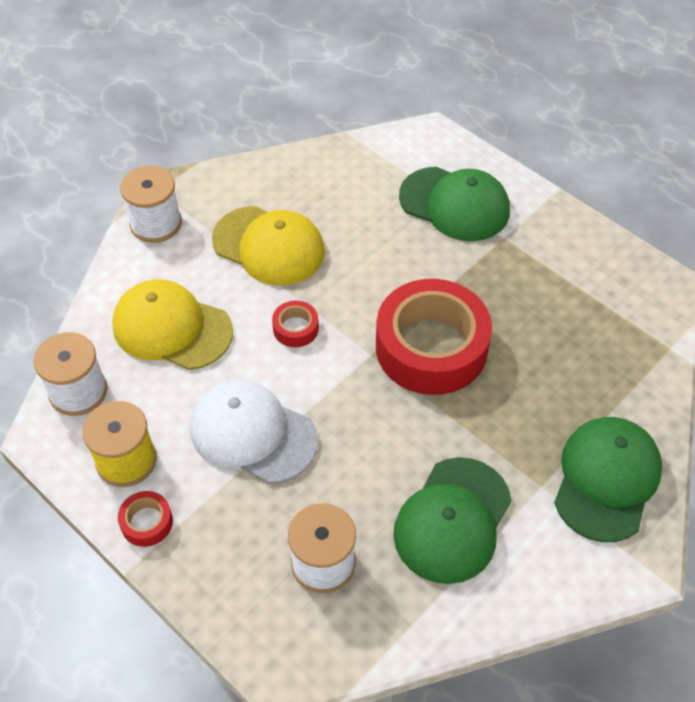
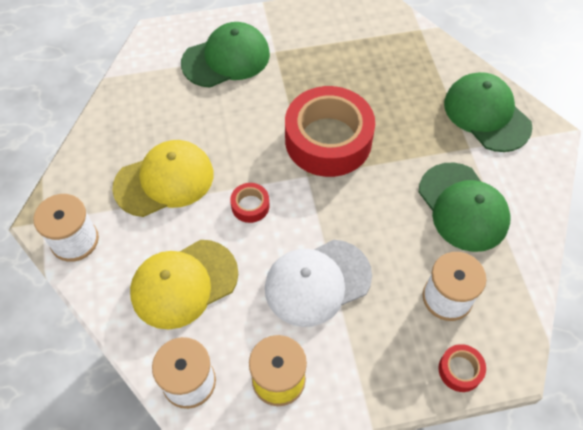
camera: 55 degrees left, 5 degrees up
red tape [118,491,173,547] -> red tape moved to [438,344,486,392]

